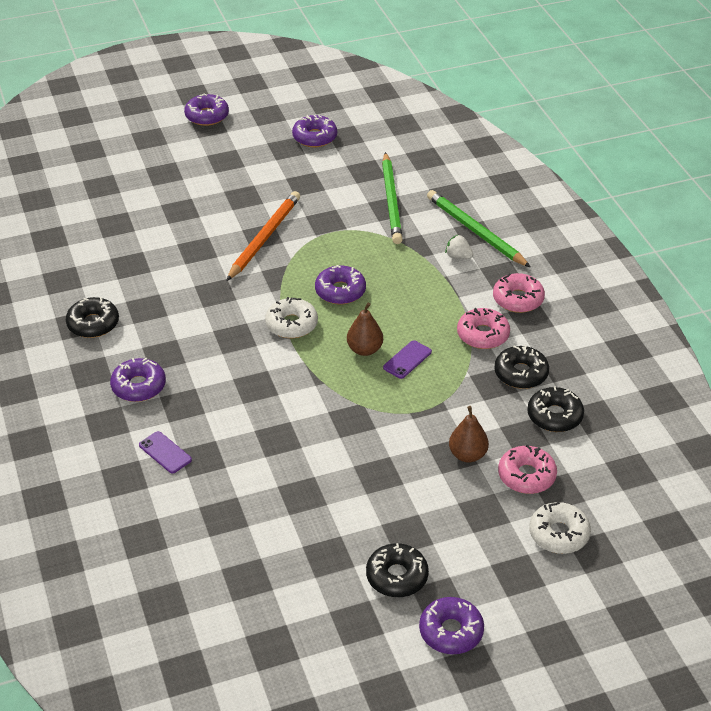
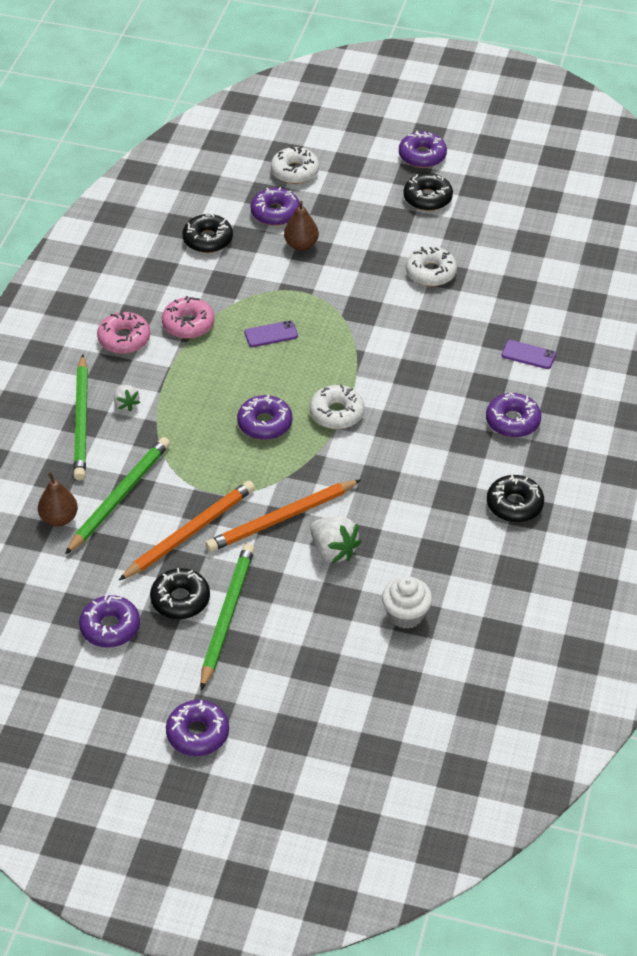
camera: 145 degrees left, 5 degrees up
purple phone [139,431,192,474] -> purple phone turned 60 degrees counterclockwise [501,340,556,369]
brown pear [347,303,383,356] -> brown pear moved to [38,472,78,527]
black donut [494,345,549,389] -> black donut moved to [150,568,210,619]
pink donut [498,445,557,494] -> purple donut [251,187,300,226]
none -> orange pencil [118,480,255,581]
none -> green pencil [200,543,255,690]
none -> white strawberry [310,517,362,563]
none -> white cupcake [382,576,432,629]
none -> white donut [406,247,457,286]

